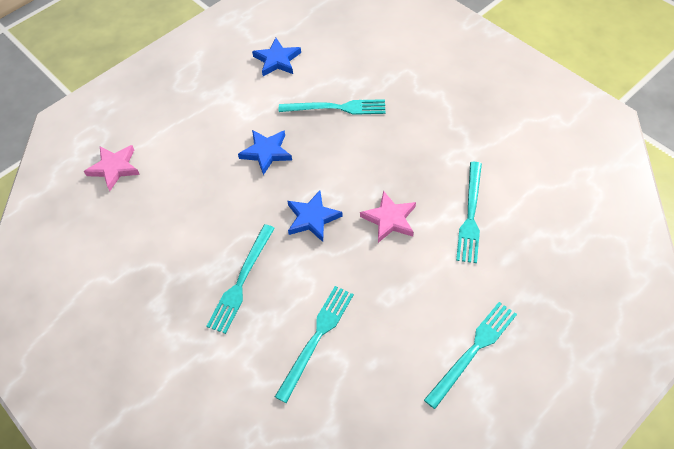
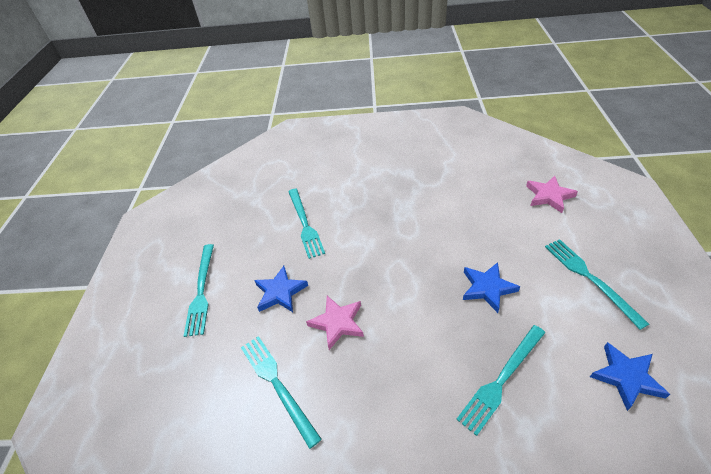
camera: 135 degrees right, 10 degrees down
turquoise fork [206,224,275,334] -> turquoise fork moved to [545,239,649,330]
blue star [288,191,343,242] -> blue star moved to [254,266,308,312]

